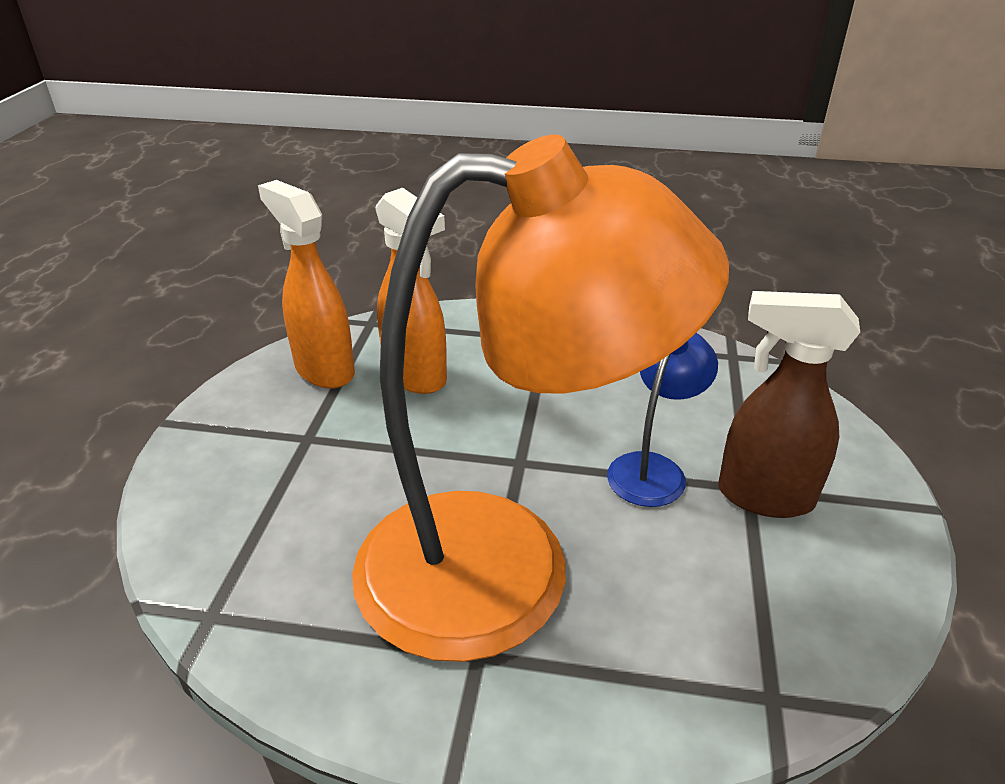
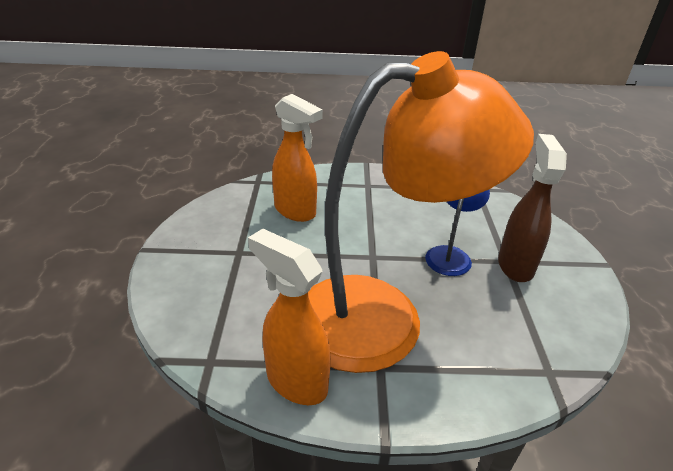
camera: 10 degrees left, 0 degrees up
orange spray bottle [258,180,355,388] -> orange spray bottle moved to [248,229,331,405]
brown spray bottle [718,291,860,518] -> brown spray bottle turned 90 degrees clockwise [498,134,567,282]

